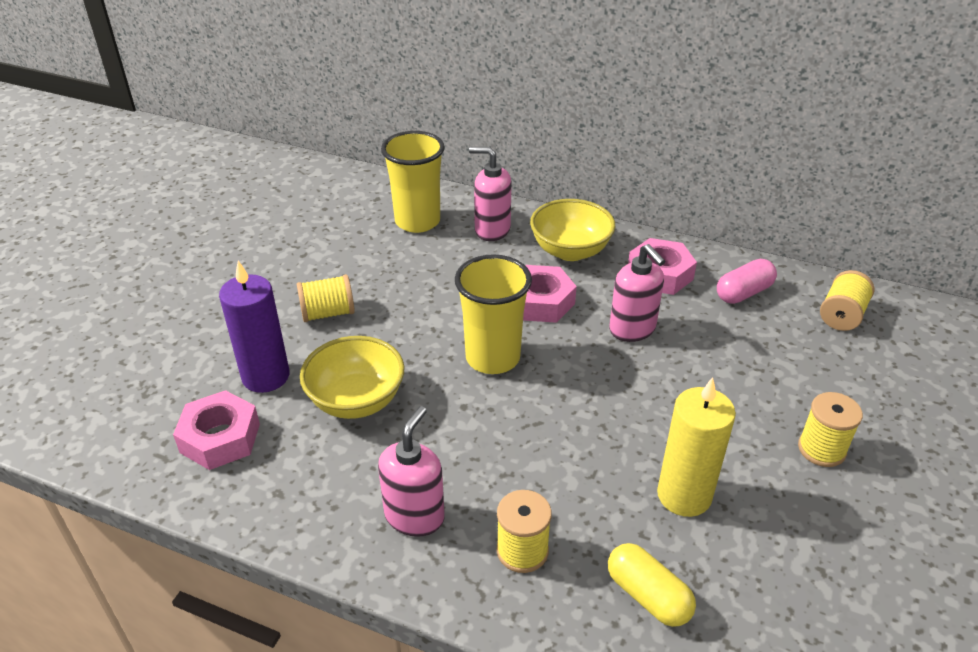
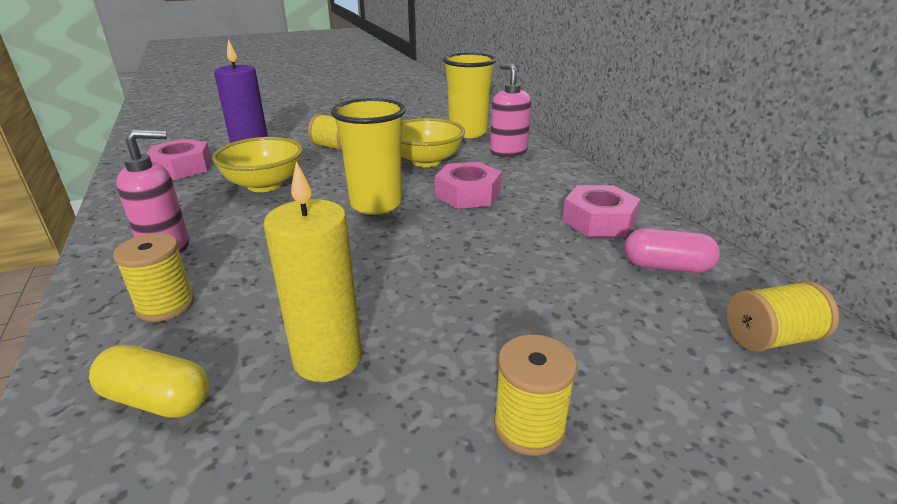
camera: 45 degrees right, 10 degrees down
yellow bowl [530,199,615,261] -> yellow bowl moved to [401,118,465,167]
yellow capsule [608,543,696,627] -> yellow capsule turned 75 degrees counterclockwise [89,345,209,418]
pink soap dispenser [609,244,665,342] -> none

